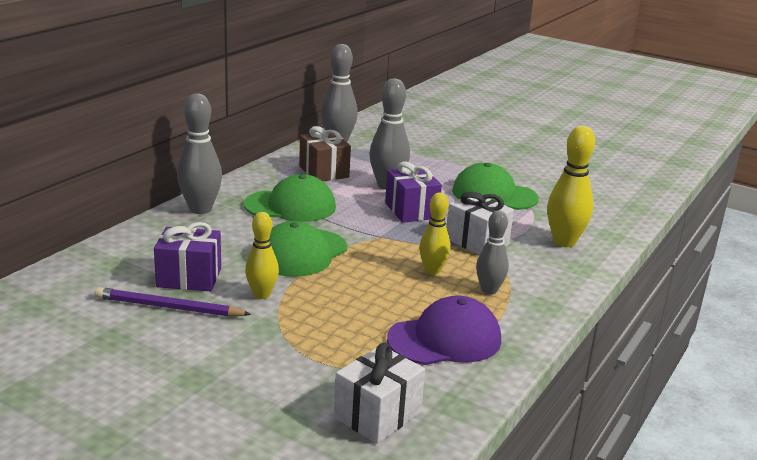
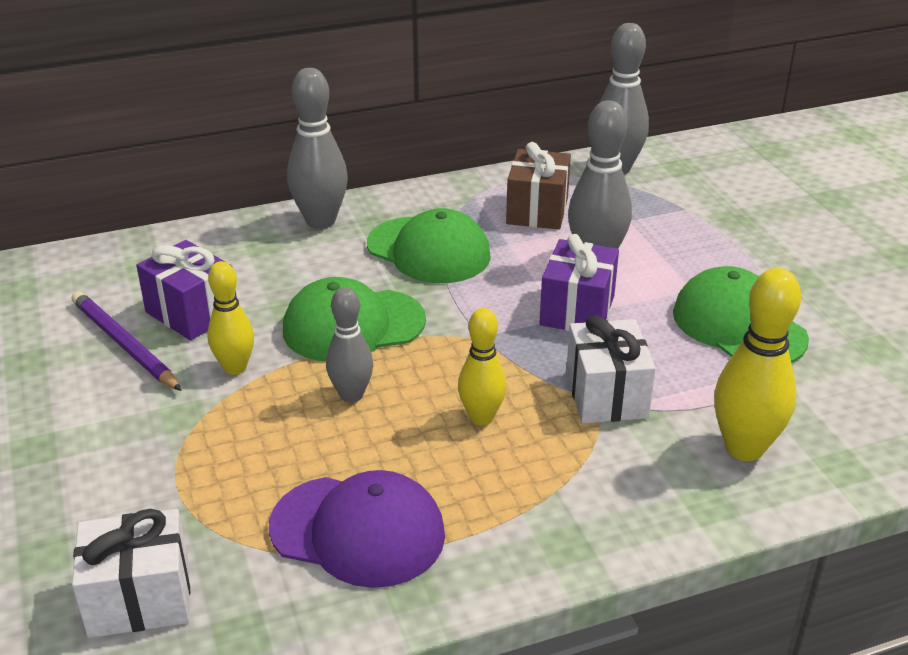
camera: 40 degrees right, 10 degrees up
grey bowling pin [476,210,509,295] -> grey bowling pin moved to [326,287,373,403]

